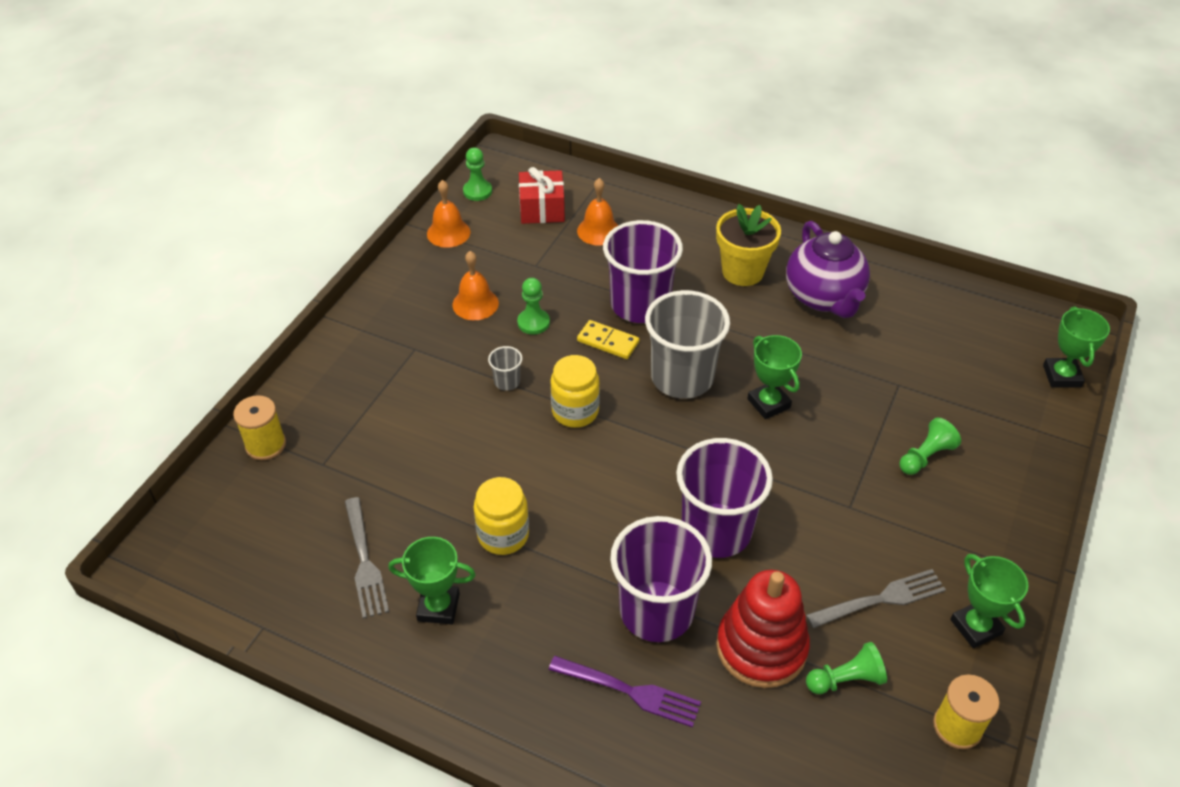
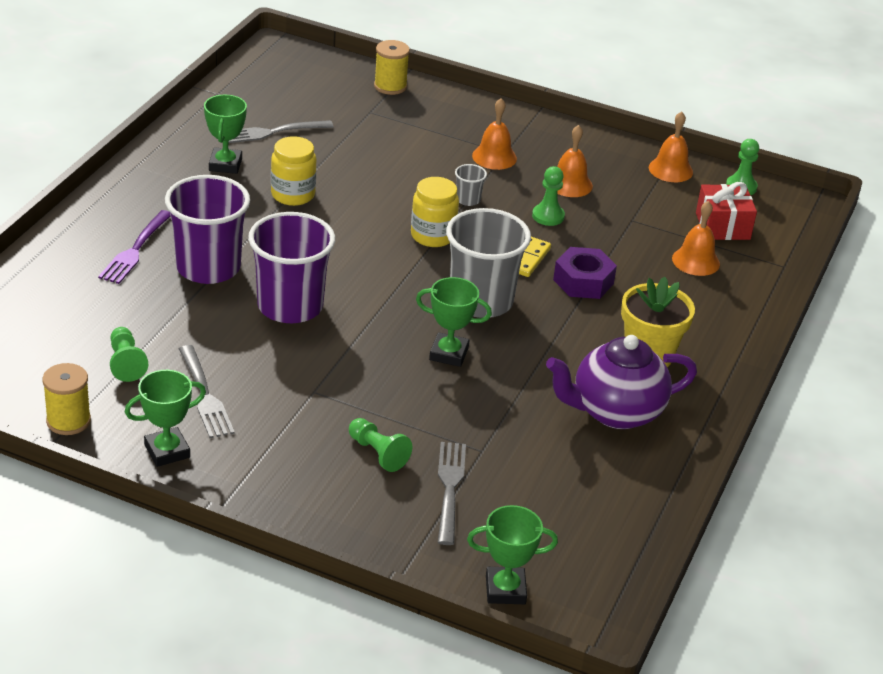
camera: 85 degrees right, 10 degrees down
purple cup [603,220,683,323] -> purple nut [553,247,617,299]
red stacking toy [716,570,810,688] -> none
green trophy [747,335,802,419] -> green trophy turned 45 degrees clockwise [416,277,492,367]
none -> grey fork [438,442,466,545]
none -> orange bell [472,98,517,170]

